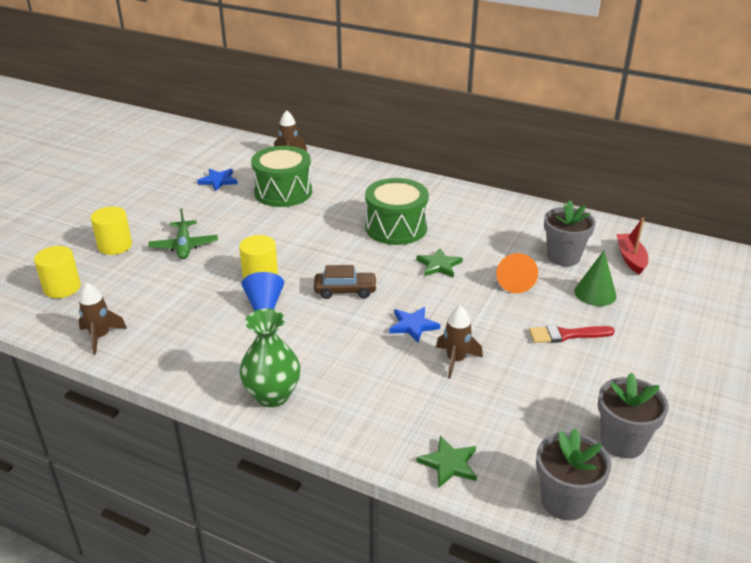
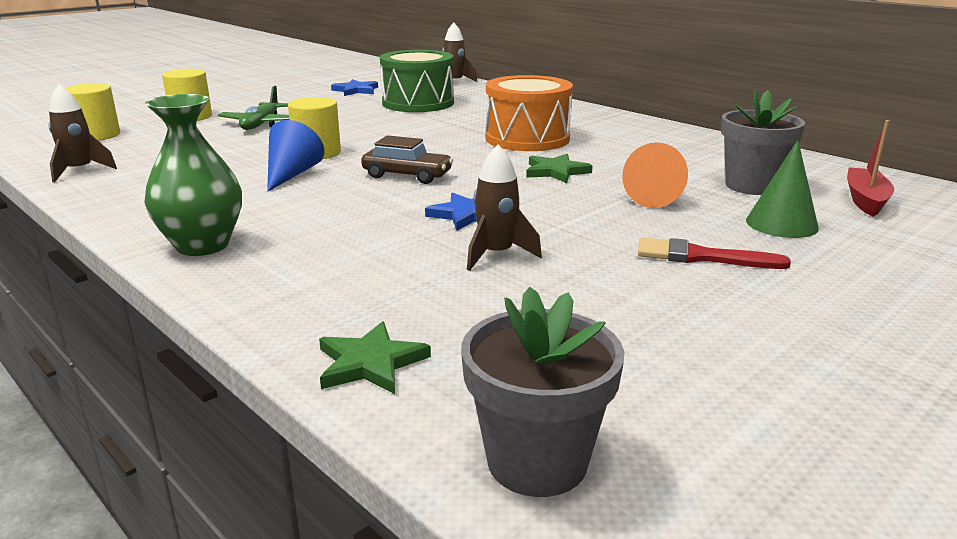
camera: 20 degrees right, 10 degrees down
green drum [365,178,429,245] -> orange drum [485,75,573,151]
grey flower pot [598,372,669,459] -> none

